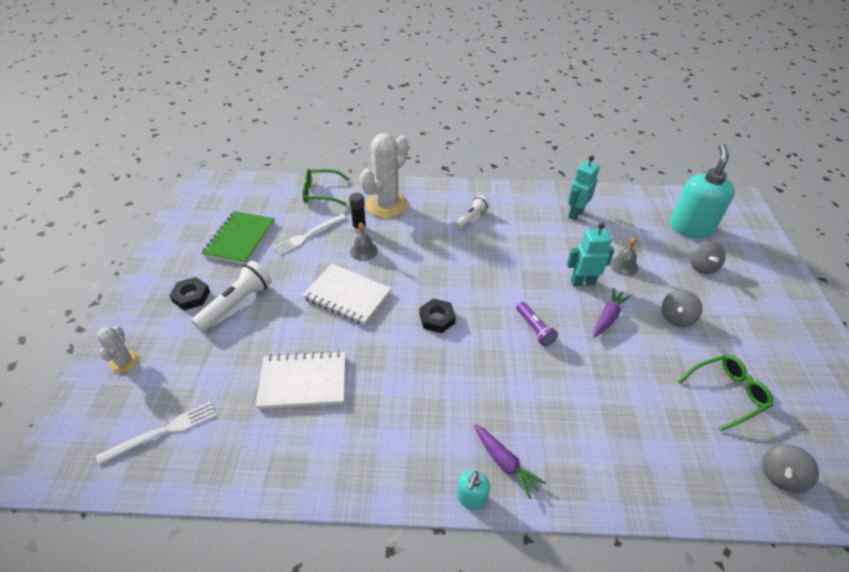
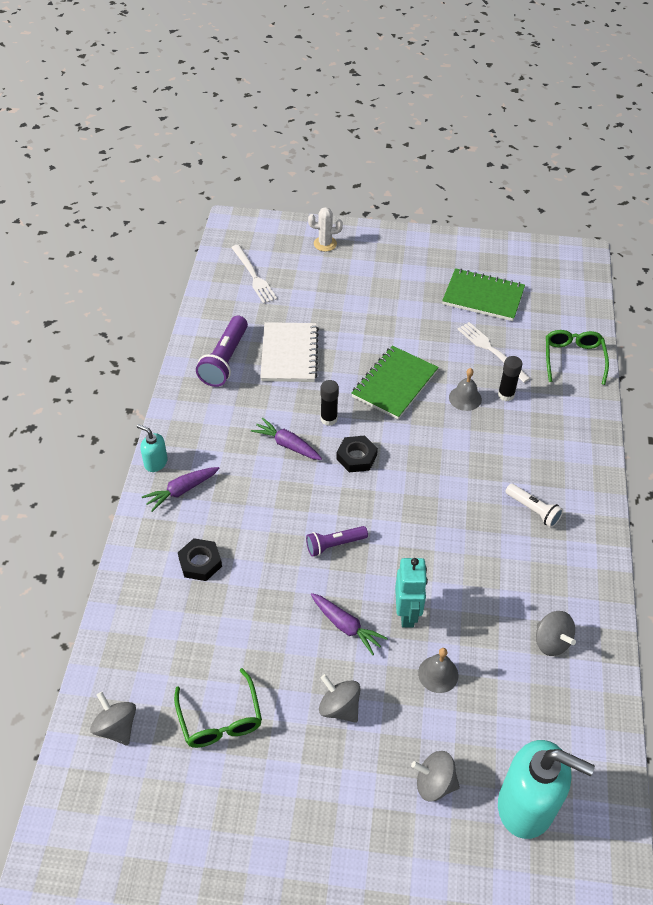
camera: 95 degrees right, 5 degrees up
black nut [169,277,210,310] -> black nut moved to [178,538,222,581]
white flashlight [191,261,272,332] -> none
white notebook [302,264,392,325] -> green notebook [351,346,439,419]
white cactus [360,133,408,218] -> none
turquoise robot [568,155,600,220] -> grey spinning top [536,611,576,656]
none -> purple flashlight [196,316,248,387]
none -> purple carrot [251,418,322,460]
none -> black glue stick [320,380,339,426]

